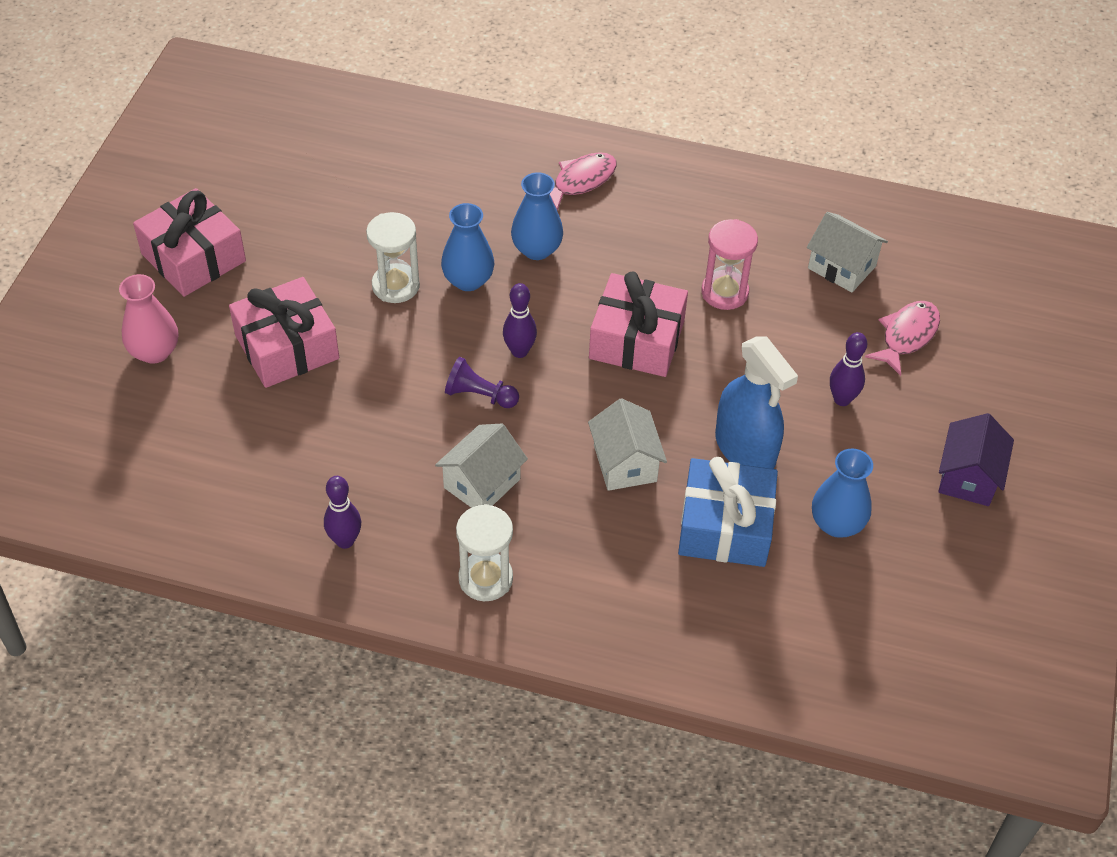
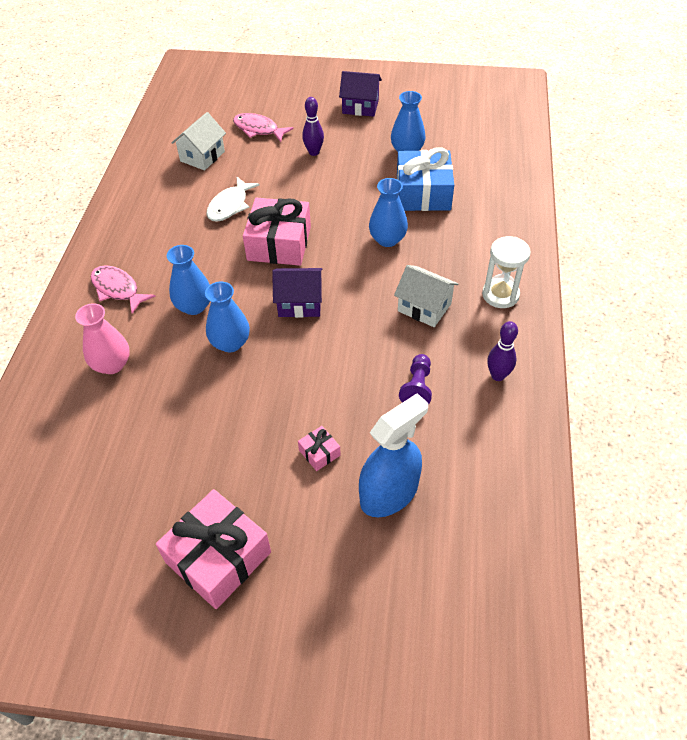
camera: 95 degrees left, 0 degrees up
pink vase [119,274,178,364] -> pink vase moved to [75,303,130,374]
pink gift [229,277,339,388] -> pink gift [298,426,341,471], size x0.44
white hourglass [366,212,420,303] -> none
purple pawn [445,357,519,408] -> purple pawn moved to [399,354,432,405]
purple bowling pin [503,283,537,358] -> purple house [272,268,323,318]
white house [588,398,667,491] -> blue vase [369,178,408,247]
pink hourglass [701,219,758,310] -> white fish [206,177,259,222]
blue spray bottle [715,336,798,469] -> blue spray bottle moved to [359,393,428,517]

